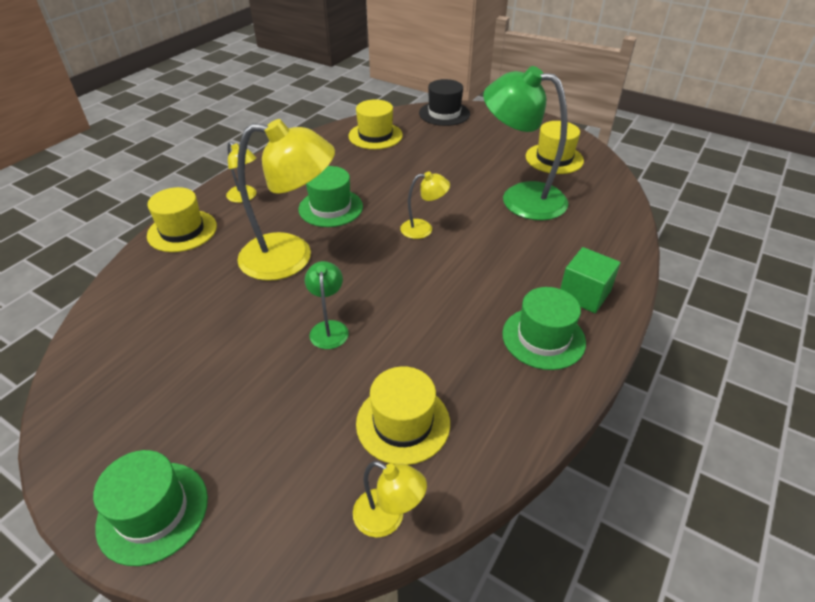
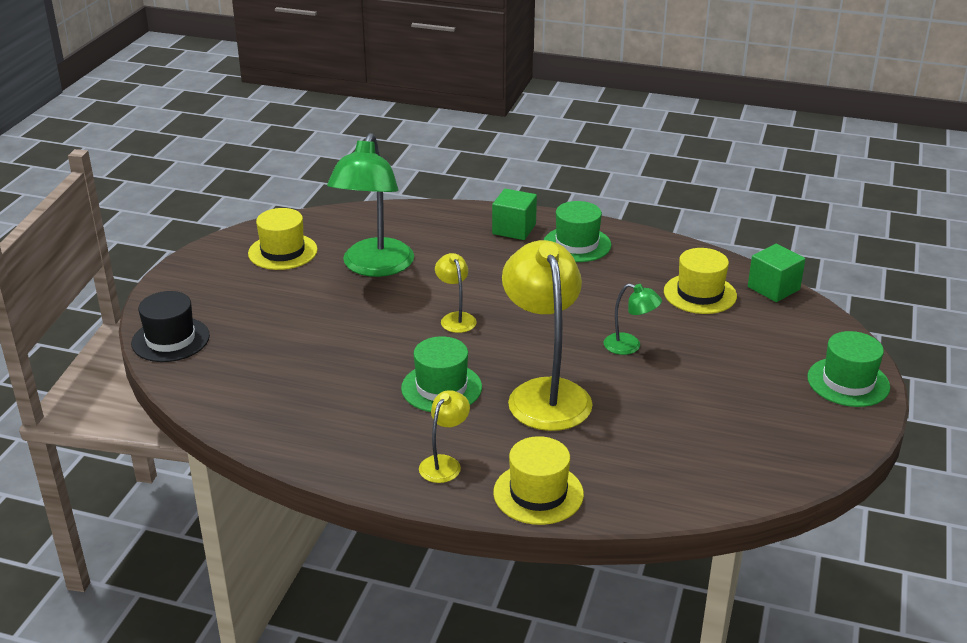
camera: 105 degrees left, 10 degrees down
green lamp [305,261,349,349] -> green lamp turned 135 degrees counterclockwise [604,284,662,355]
yellow hat [348,99,403,149] -> none
yellow lamp [353,461,427,538] -> green cube [748,244,805,302]

